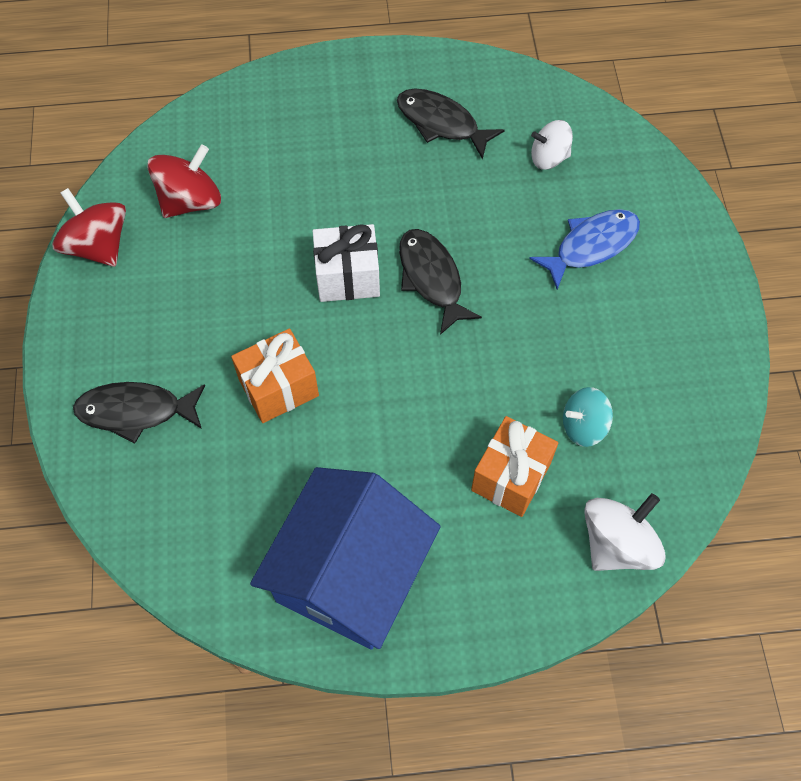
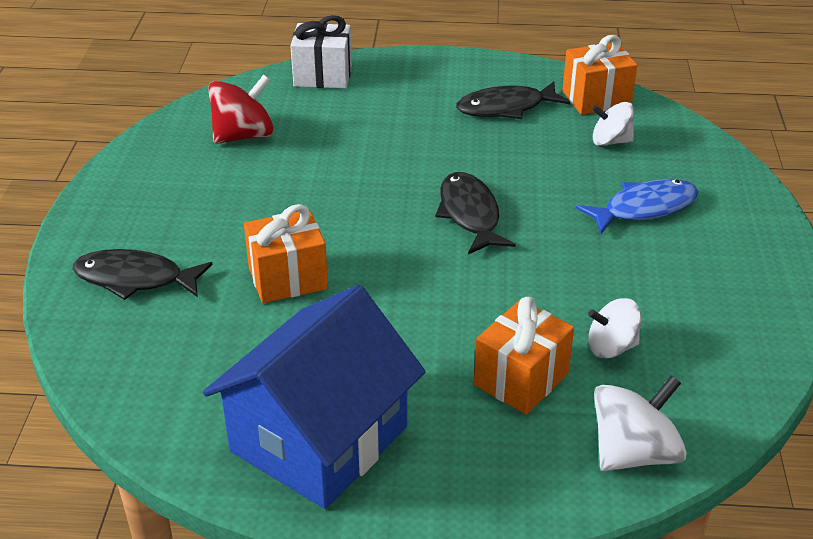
camera: 10 degrees right, 25 degrees down
red spinning top [52,188,126,267] -> none
white gift [313,224,380,302] -> white gift moved to [291,15,352,89]
black fish [397,89,504,160] -> black fish turned 60 degrees counterclockwise [456,82,570,119]
turquoise spinning top [563,387,613,447] -> white spinning top [588,298,641,359]
none -> orange gift [562,35,637,115]

